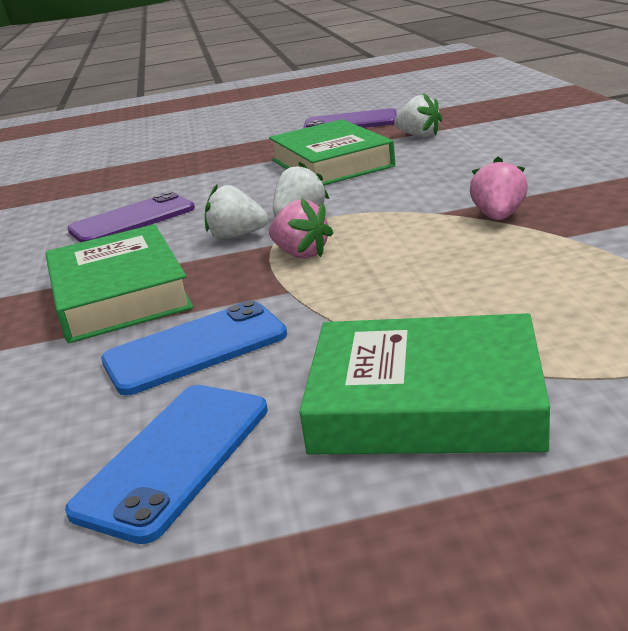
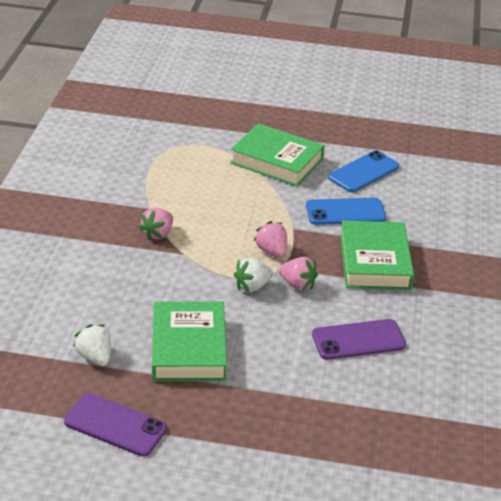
camera: 165 degrees left, 10 degrees up
white strawberry [205,183,268,239] -> pink strawberry [278,257,318,291]

